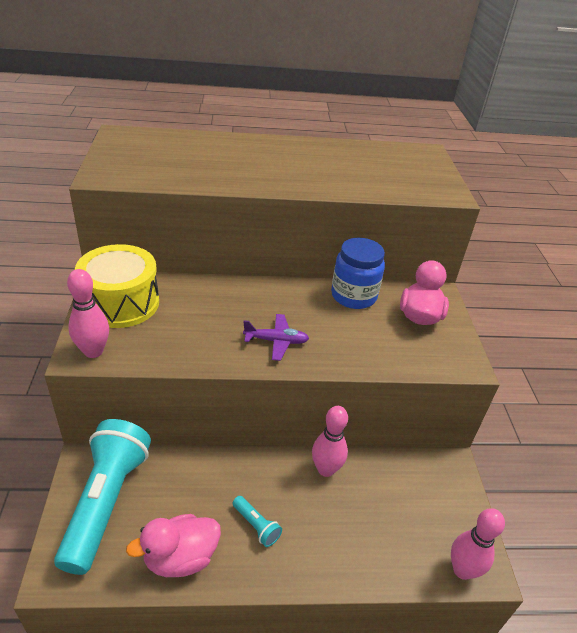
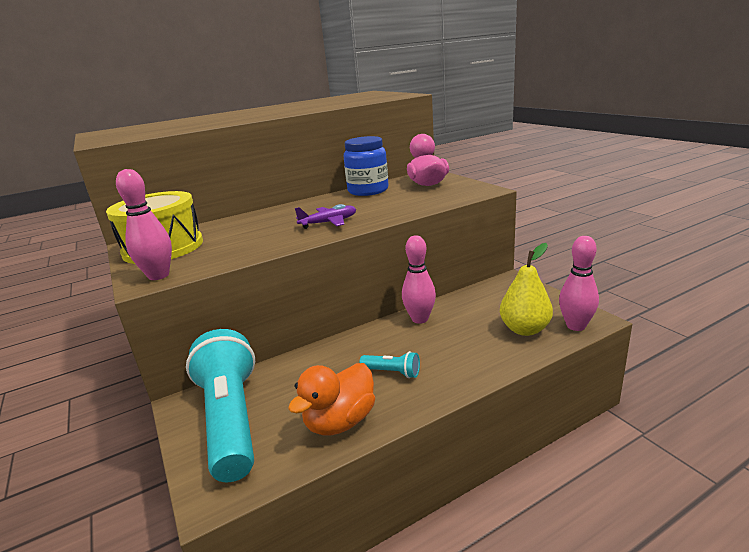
camera: 20 degrees left, 15 degrees down
pink duck [126,514,221,577] -> orange duck [288,363,375,435]
none -> yellow pear [500,243,553,336]

